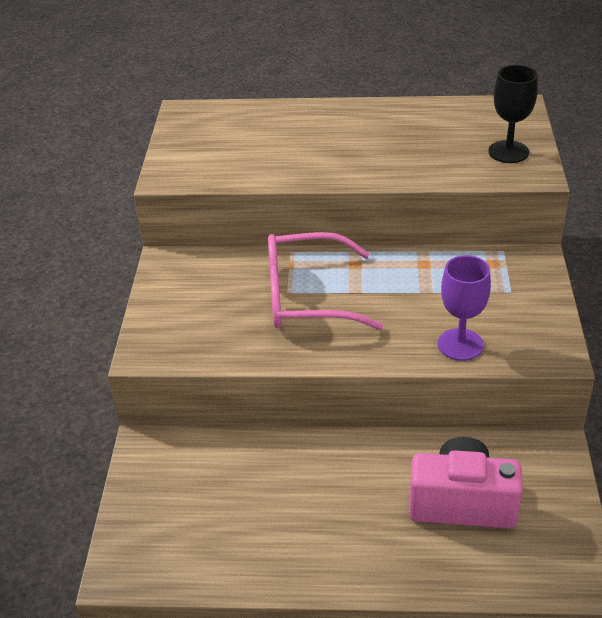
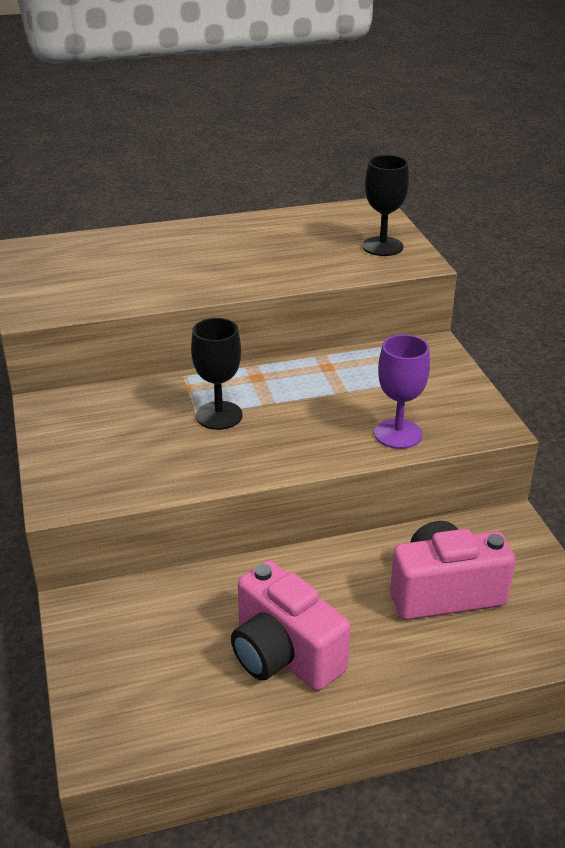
camera: 20 degrees left, 5 degrees down
pink glasses [268,232,383,330] -> black goblet [191,318,243,430]
none -> pink camera [231,560,350,691]

